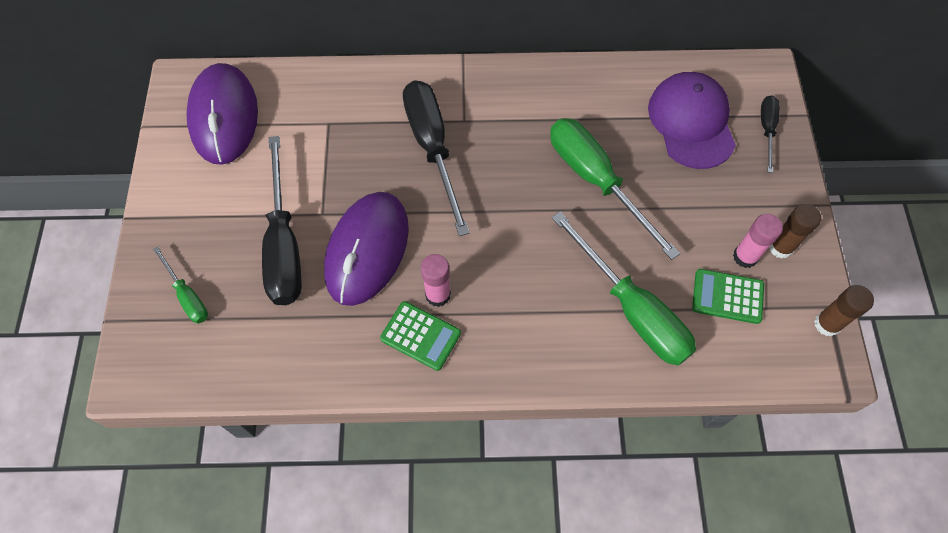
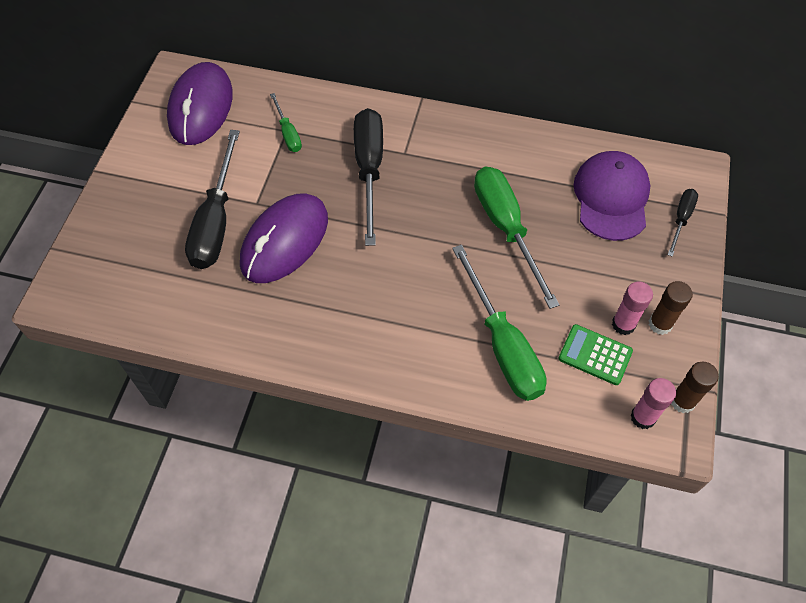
camera: 15 degrees right, 5 degrees down
green screwdriver [153,246,208,324] -> green screwdriver moved to [270,93,302,152]
green calculator [380,301,461,371] -> none
pink glue stick [421,254,451,307] -> pink glue stick moved to [631,378,676,429]

